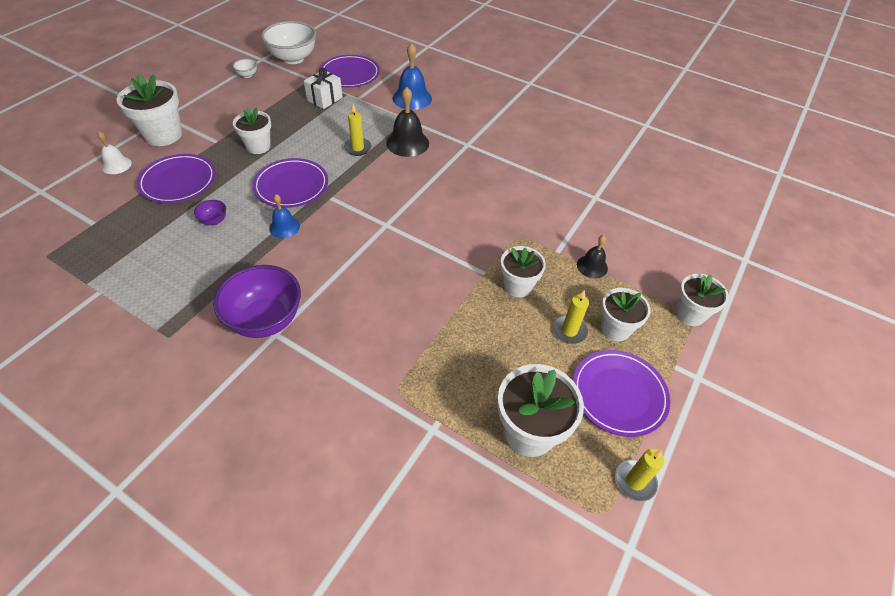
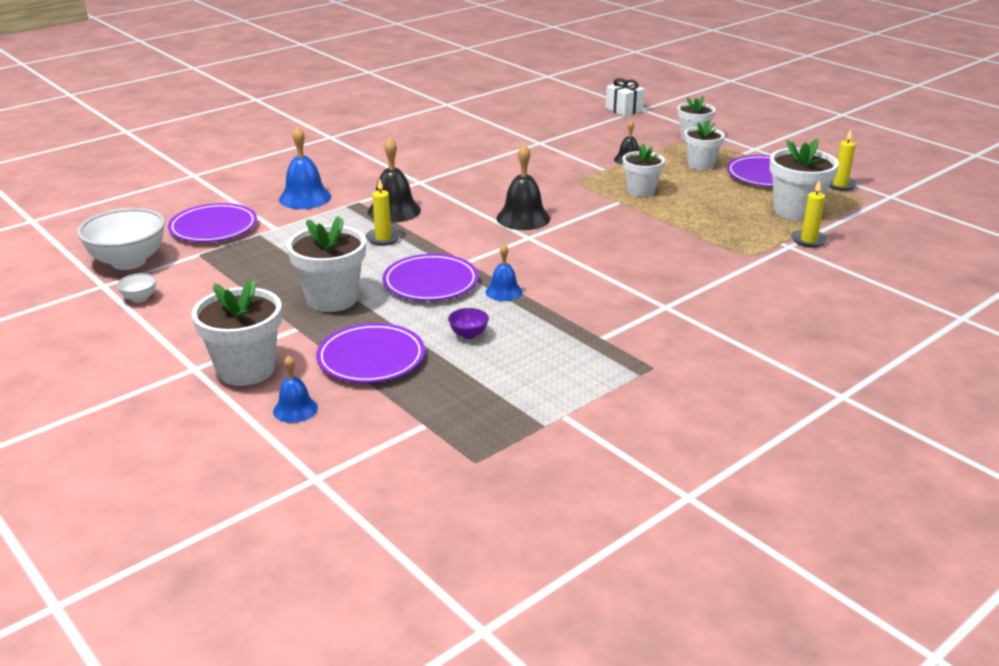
camera: 70 degrees left, 20 degrees down
white bell [98,131,132,174] -> blue bell [273,356,318,423]
purple bowl [213,265,301,338] -> none
white flower pot [233,107,271,154] -> white flower pot [287,216,366,312], size x1.51
white gift [304,68,343,109] -> white gift moved to [605,78,645,117]
yellow candle [553,290,589,344] -> yellow candle moved to [791,181,828,247]
none -> black bell [496,144,550,230]

